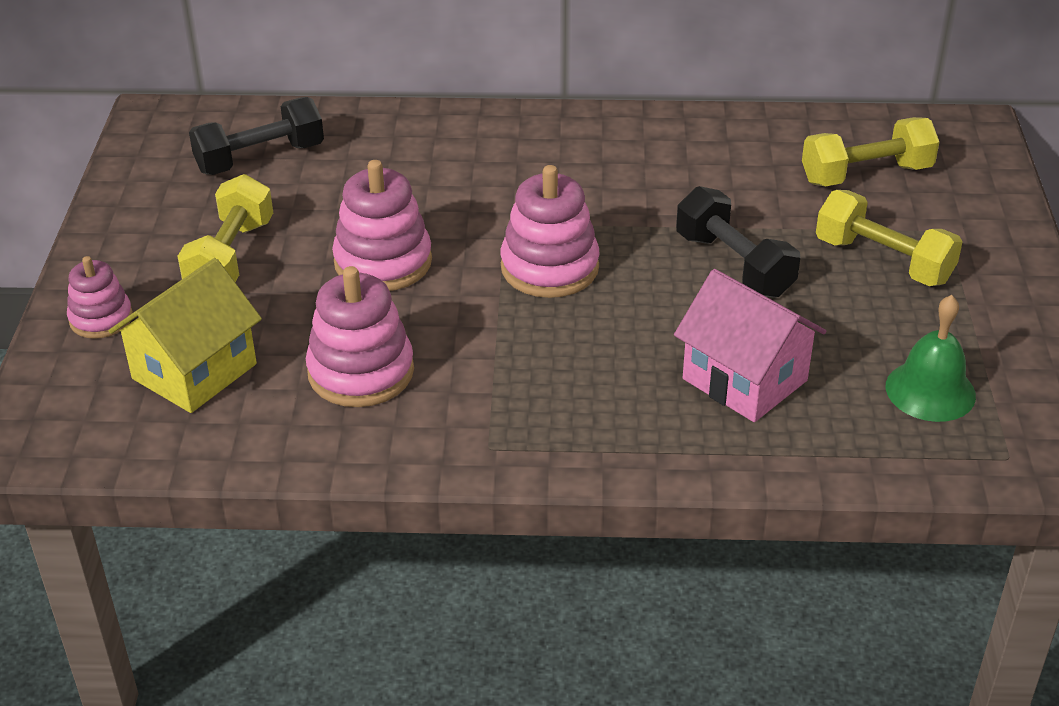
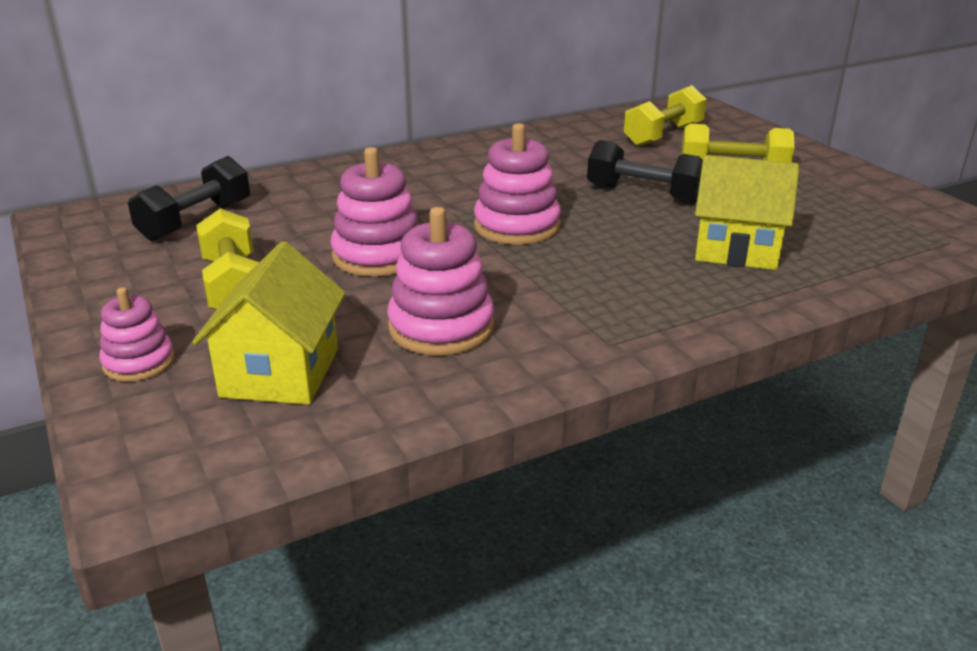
camera: 30 degrees left, 10 degrees down
pink house [674,269,826,422] -> yellow house [695,155,800,270]
green bell [886,295,976,422] -> none

